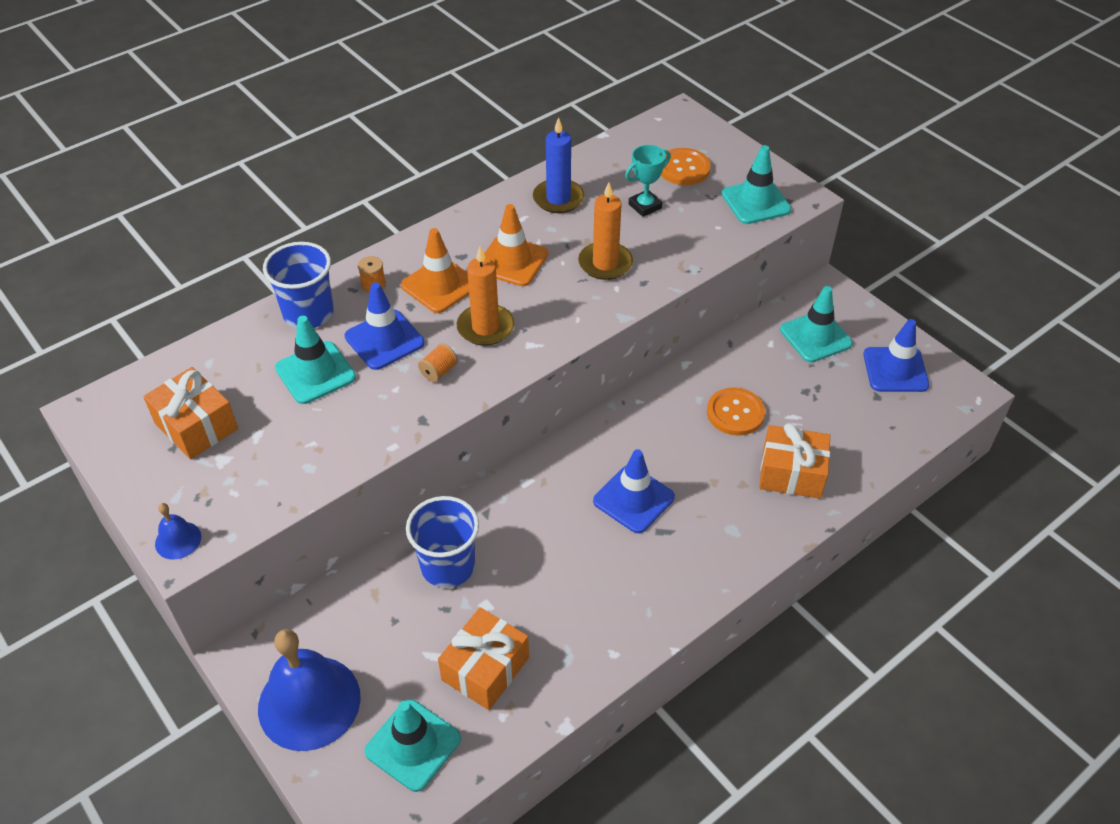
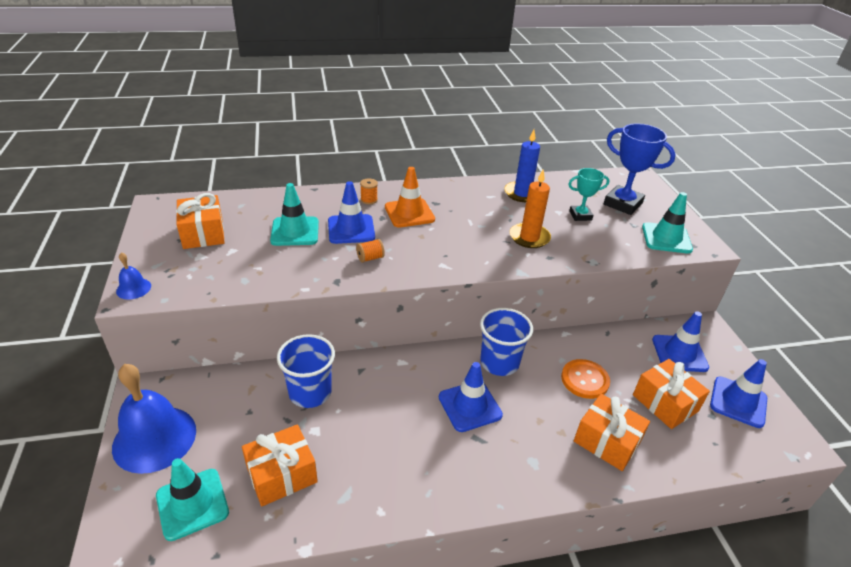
camera: 25 degrees right, 10 degrees down
blue cup [263,242,334,328] -> blue cup moved to [480,308,533,376]
orange candle [457,247,514,346] -> none
orange traffic cone [484,204,548,286] -> none
orange button [661,148,711,185] -> blue trophy [604,124,676,215]
turquoise traffic cone [780,286,853,363] -> blue traffic cone [652,311,709,372]
none -> orange gift [633,359,710,429]

